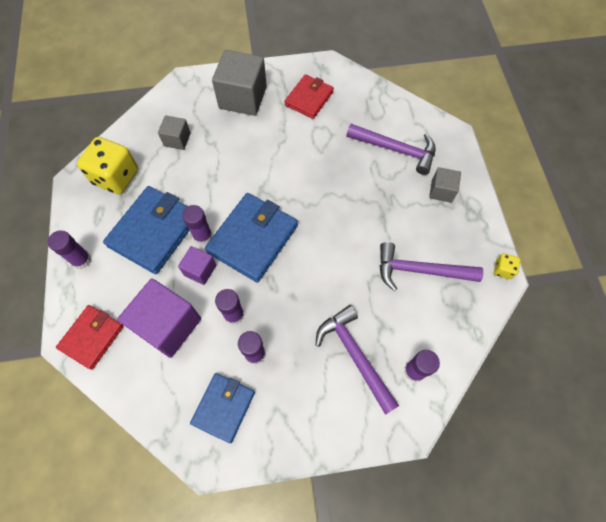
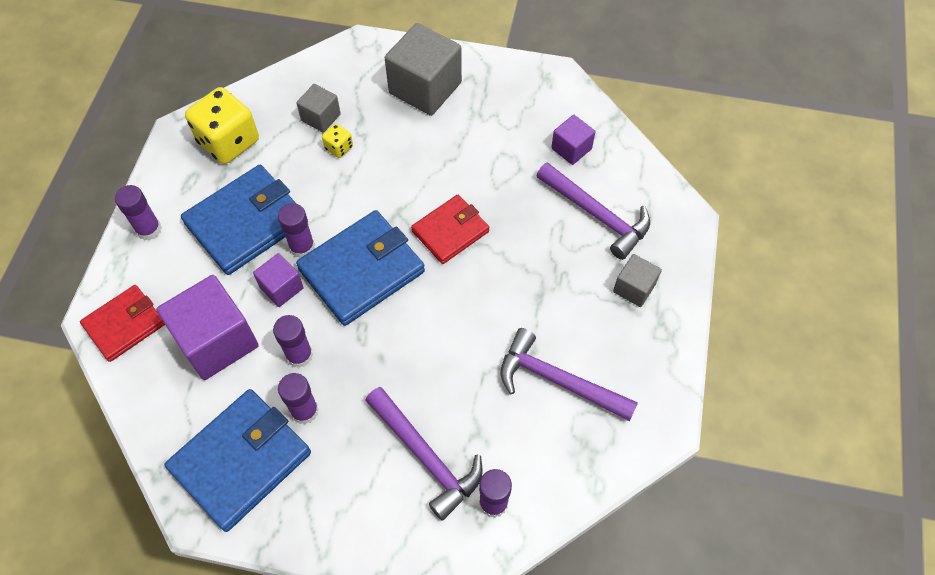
camera: 20 degrees right, 5 degrees down
blue wallet [190,373,255,443] -> blue wallet [165,389,311,532], size x1.59
red wallet [284,74,334,119] -> red wallet moved to [411,195,489,264]
purple hammer [315,305,399,415] -> purple hammer turned 150 degrees clockwise [365,387,483,521]
yellow dice [494,253,521,279] -> yellow dice moved to [322,124,353,158]
none -> purple cube [551,115,596,165]

